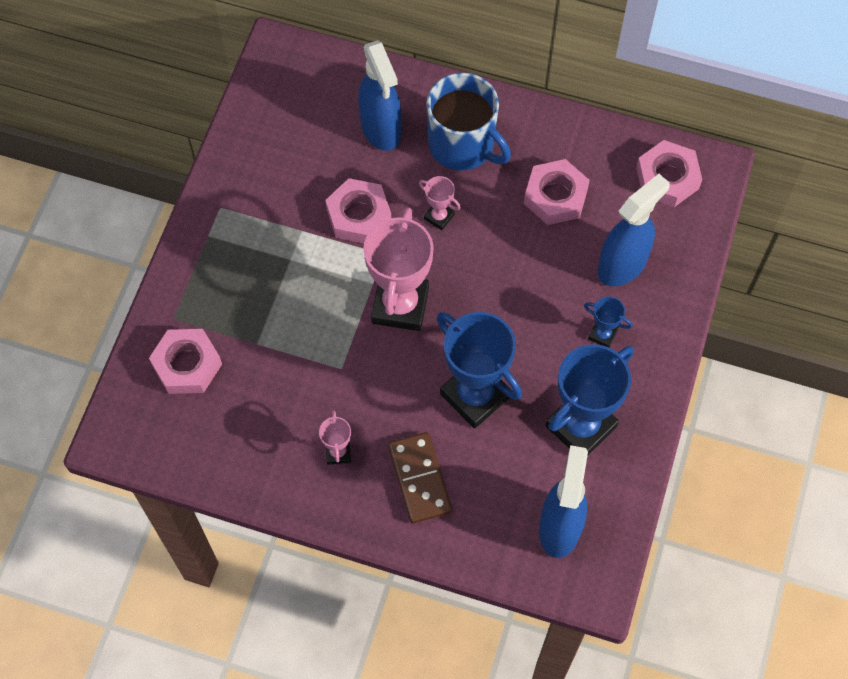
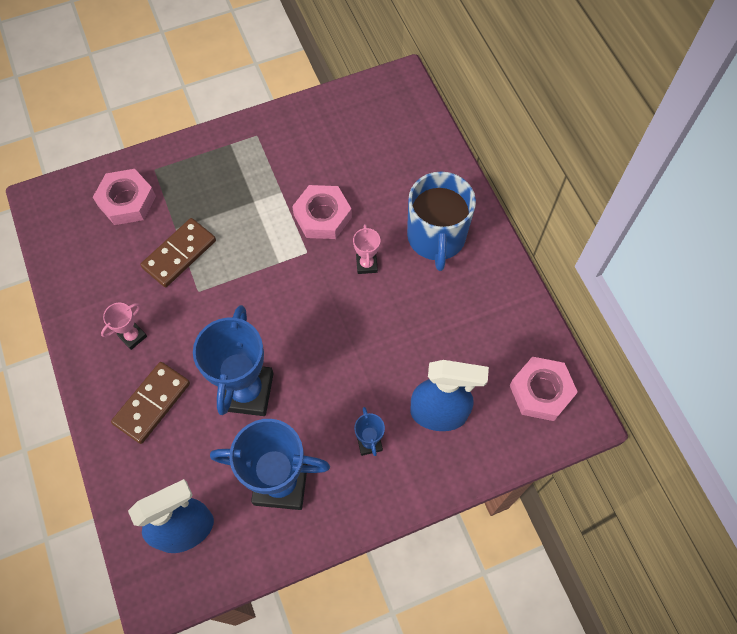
camera: 50 degrees right, 0 degrees up
blue spray bottle [358,40,401,151] -> none
pink trophy [363,207,434,331] -> none
pink nut [524,159,590,225] -> none
none -> brown domino [140,218,216,287]

